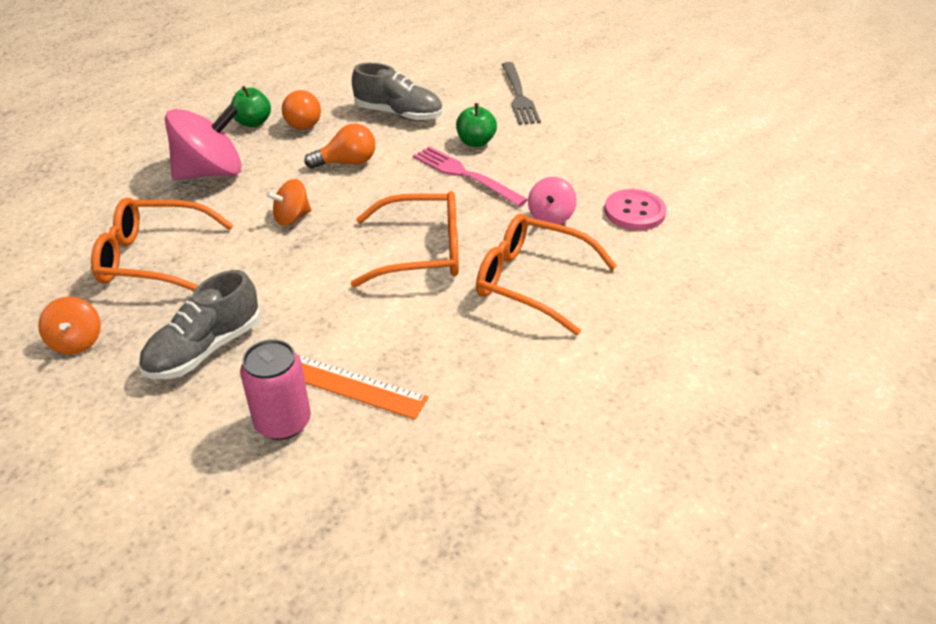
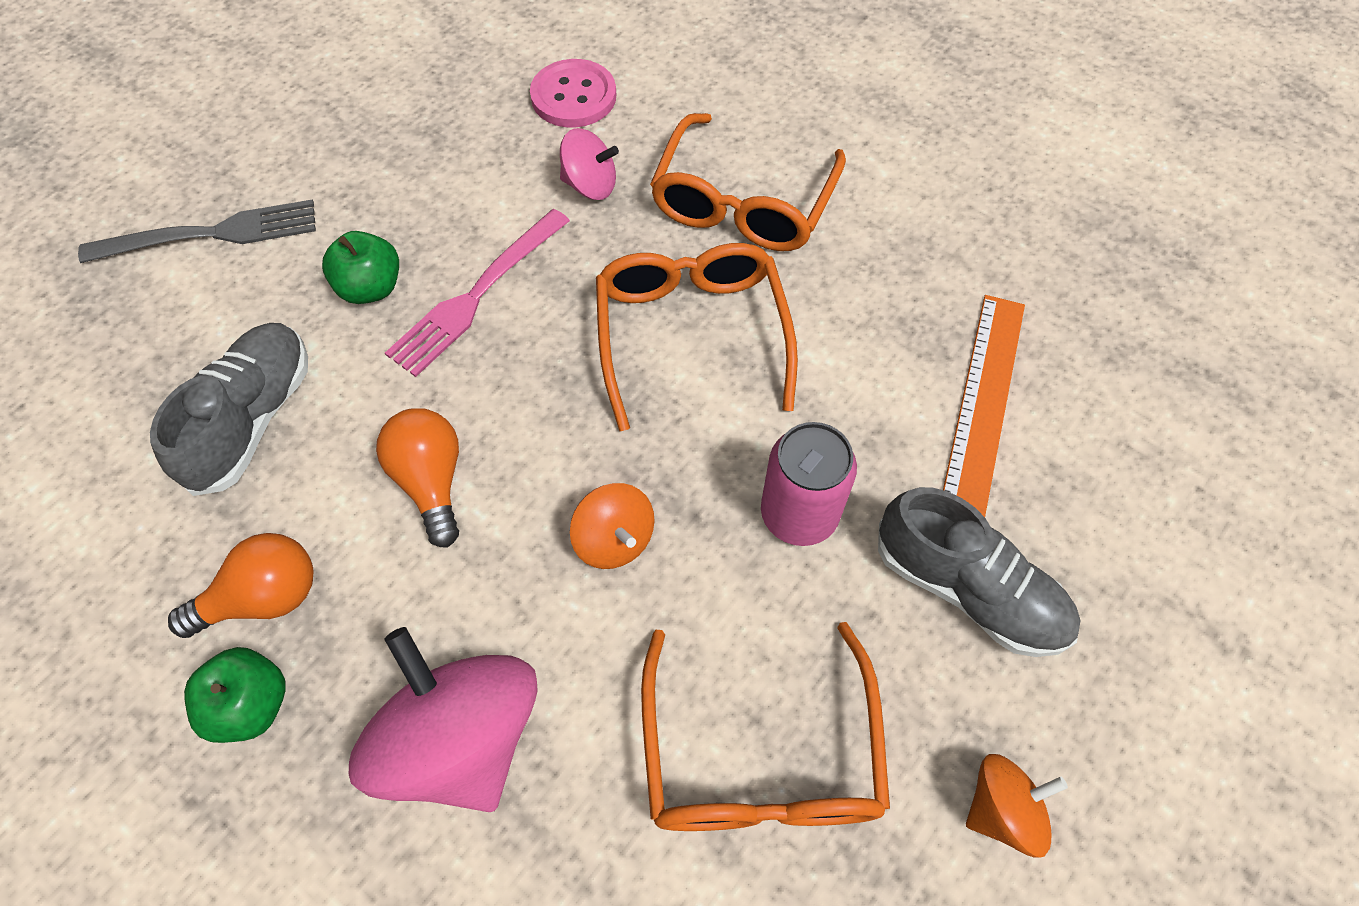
camera: 95 degrees left, 20 degrees up
pink can [240,339,311,440] -> pink can moved to [761,422,857,546]

